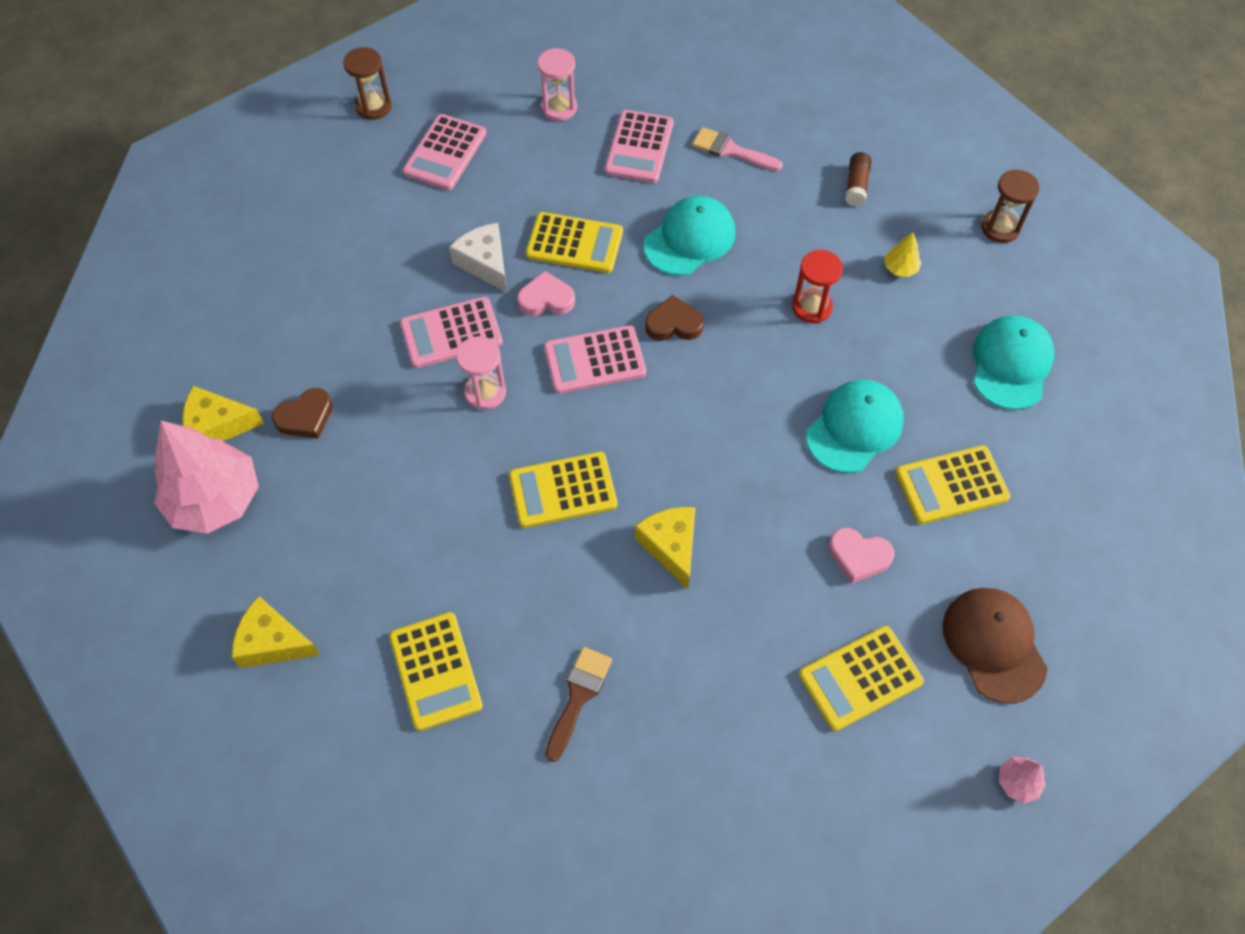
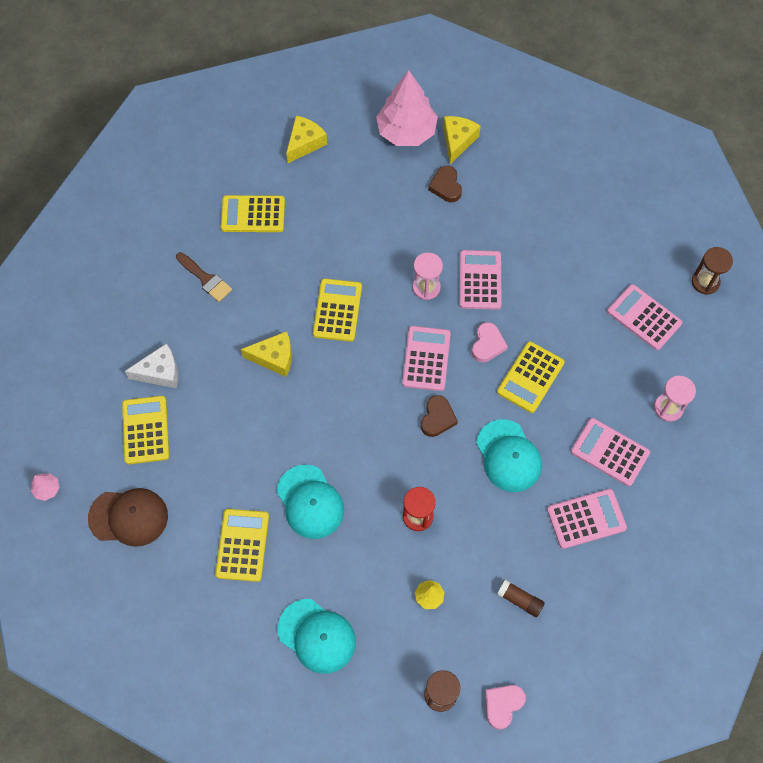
camera: 110 degrees right, 5 degrees up
white cheese [449,223,507,292] -> white cheese moved to [125,343,178,388]
pink brush [692,127,783,171] -> pink calculator [547,489,627,549]
pink heart [829,528,894,584] -> pink heart moved to [485,685,526,730]

